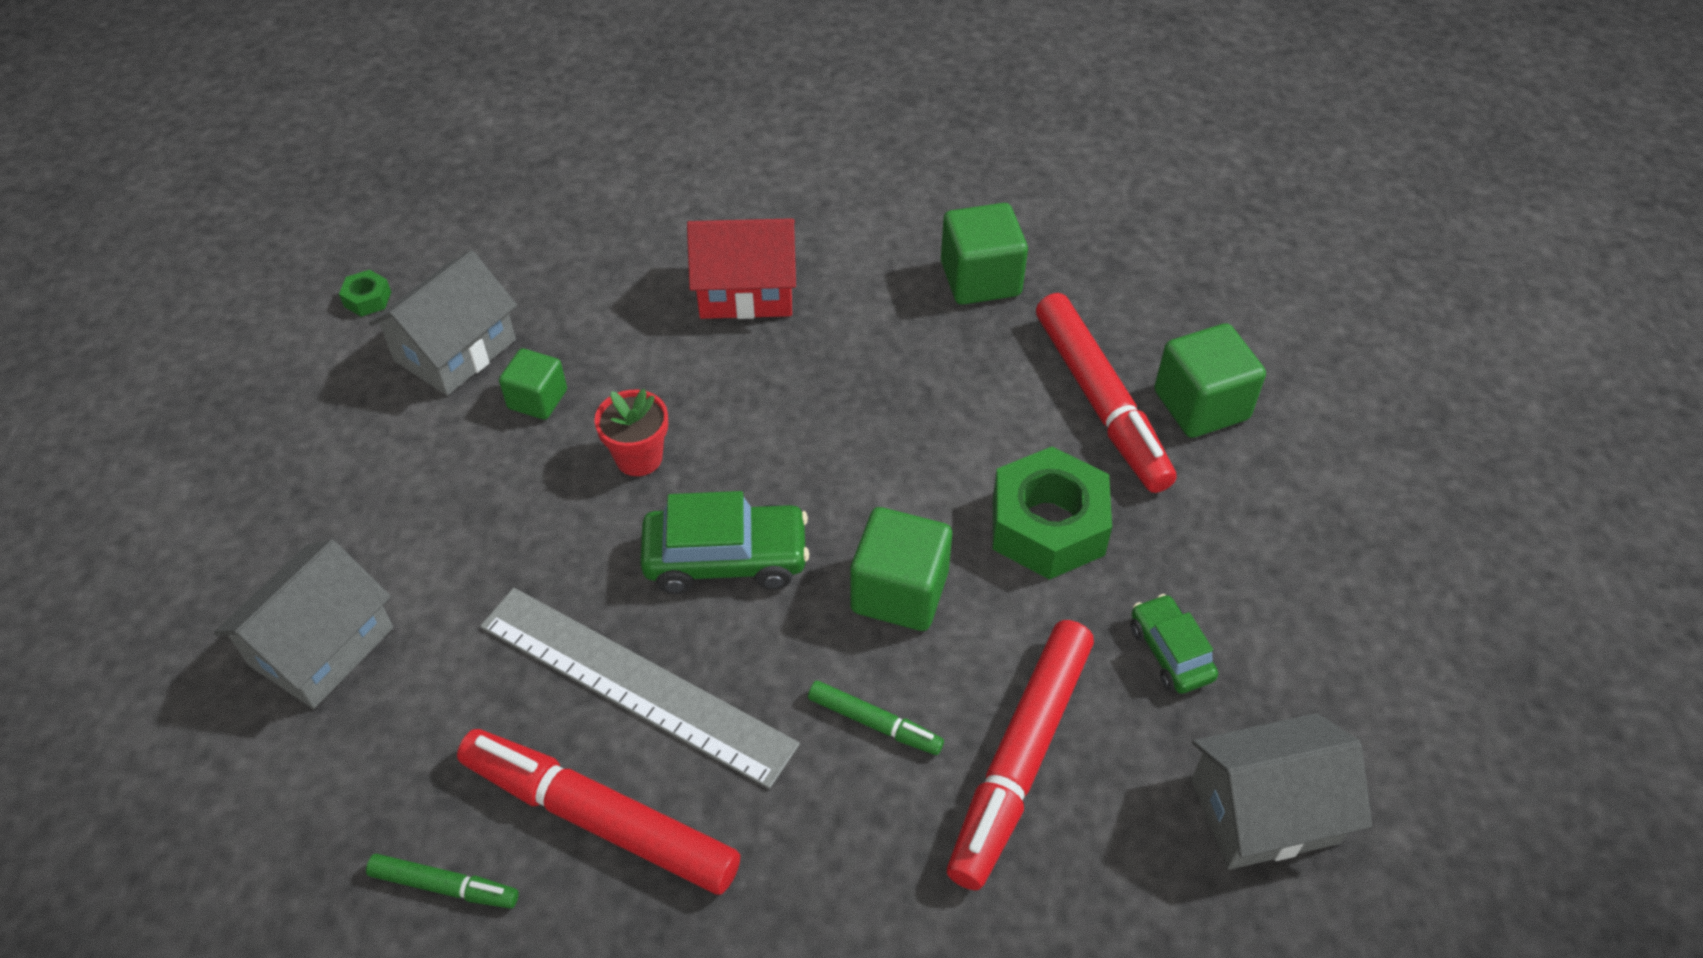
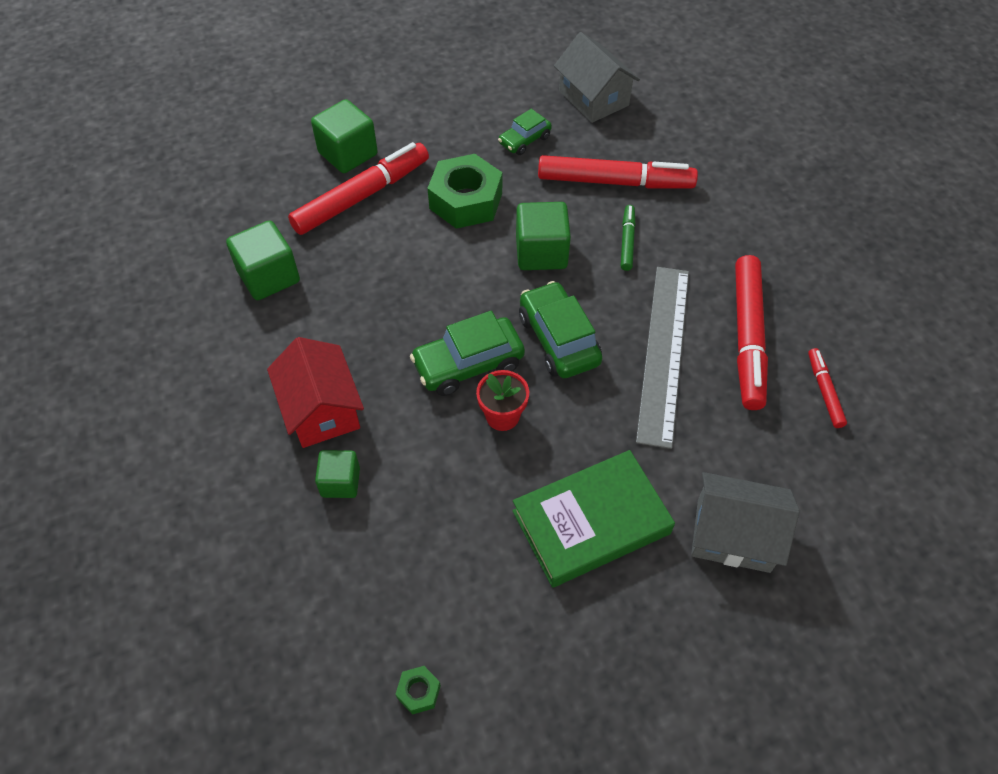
camera: 110 degrees left, 5 degrees up
green marker [366,854,519,909] -> red marker [808,348,847,428]
grey house [369,251,517,396] -> none
green cube [499,348,567,420] -> green cube moved to [315,450,360,498]
none -> green car [410,311,525,396]
none -> green book [512,450,675,588]

